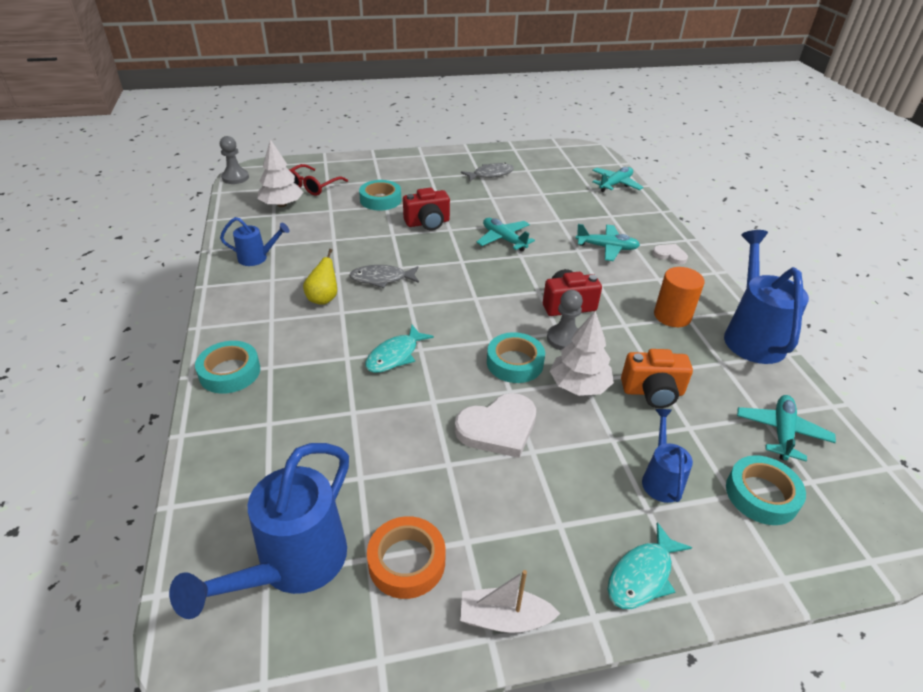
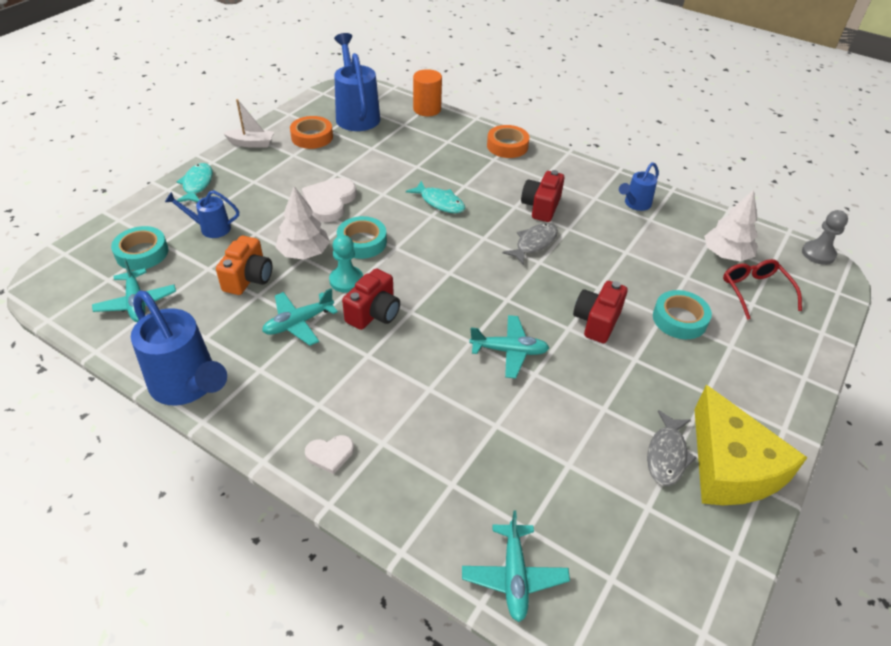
camera: 135 degrees right, 5 degrees up
turquoise tape [195,341,260,394] -> orange tape [487,125,529,158]
yellow pear [303,249,337,305] -> red camera [521,170,564,222]
turquoise fish [365,325,434,373] -> turquoise fish turned 135 degrees clockwise [406,181,465,213]
white boat [460,570,560,633] -> white boat turned 45 degrees clockwise [223,99,274,148]
grey pawn [547,290,583,350] -> turquoise pawn [329,235,363,293]
turquoise plane [575,224,640,261] -> turquoise plane moved to [262,288,338,346]
orange camera [621,349,693,408] -> orange camera turned 150 degrees clockwise [216,236,272,295]
blue watering can [642,409,693,503] -> blue watering can turned 135 degrees clockwise [165,190,239,238]
orange cylinder [654,267,705,327] -> orange cylinder moved to [413,69,442,116]
none -> yellow cheese [694,385,808,505]

